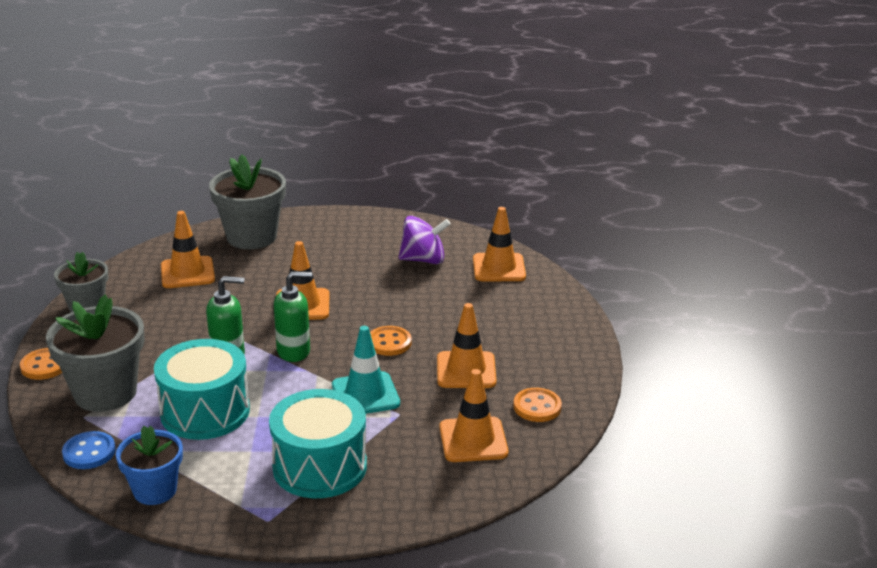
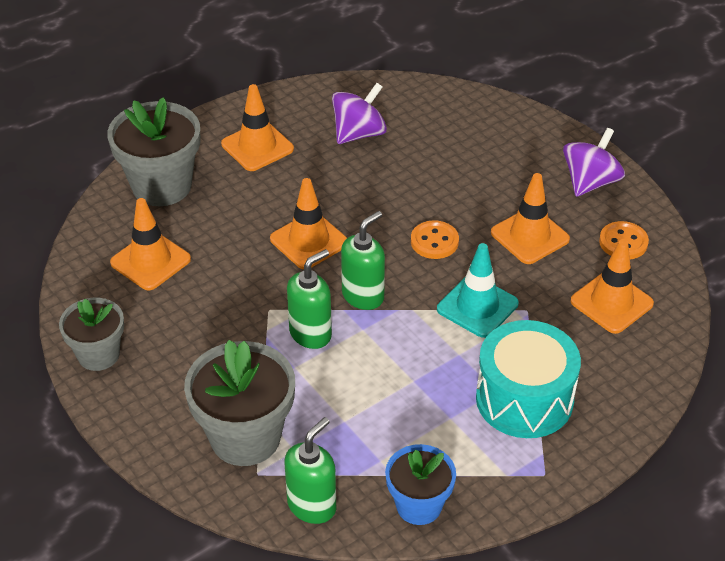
camera: 35 degrees left, 15 degrees up
orange button [20,348,62,380] -> none
blue button [62,431,116,469] -> green soap dispenser [285,417,336,524]
turquoise drum [154,339,250,440] -> none
orange traffic cone [473,207,526,281] -> orange traffic cone moved to [221,84,294,171]
none -> purple spinning top [563,128,625,197]

